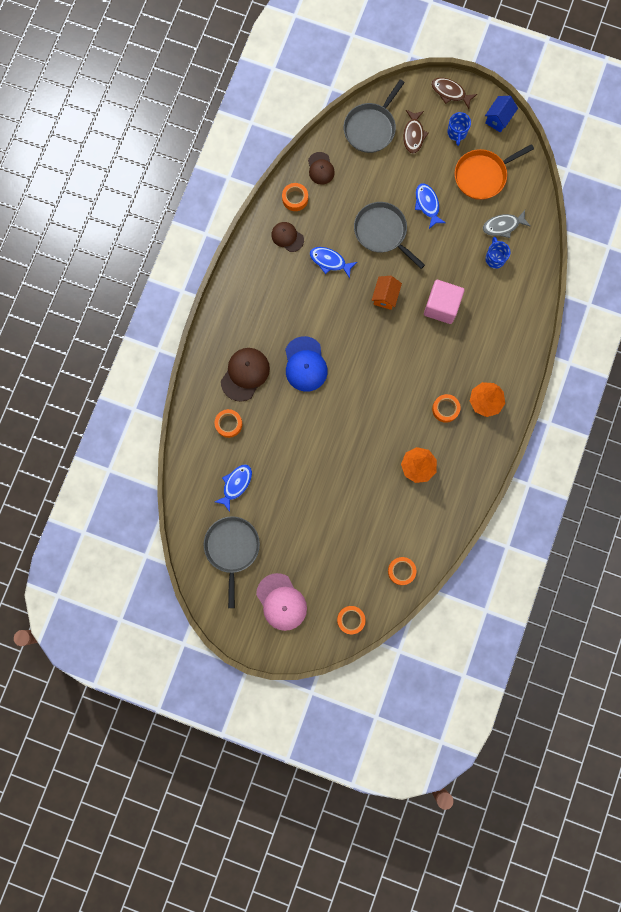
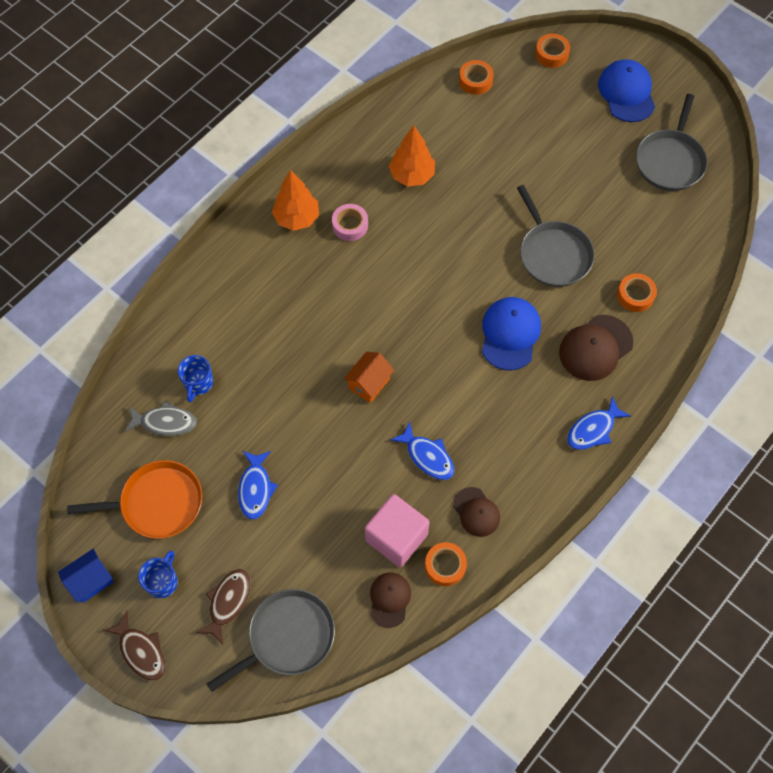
camera: 160 degrees left, 15 degrees down
blue fish [215,464,252,512] -> blue fish moved to [567,396,631,450]
pink cap [256,573,307,631] -> blue cap [598,59,655,122]
grey pan [354,202,425,269] -> grey pan moved to [517,185,595,287]
pink cube [424,280,464,324] -> pink cube moved to [365,494,429,567]
orange tape [432,394,461,423] -> pink tape [332,204,368,241]

